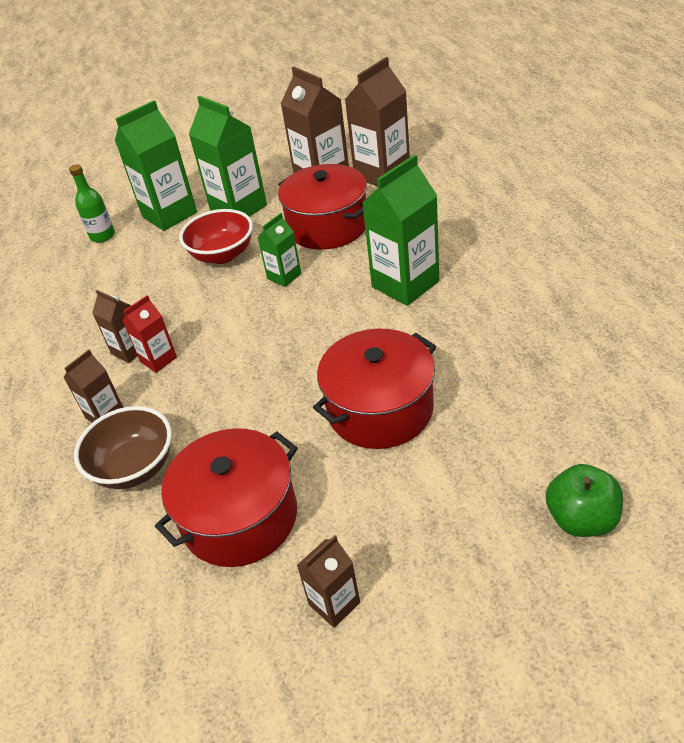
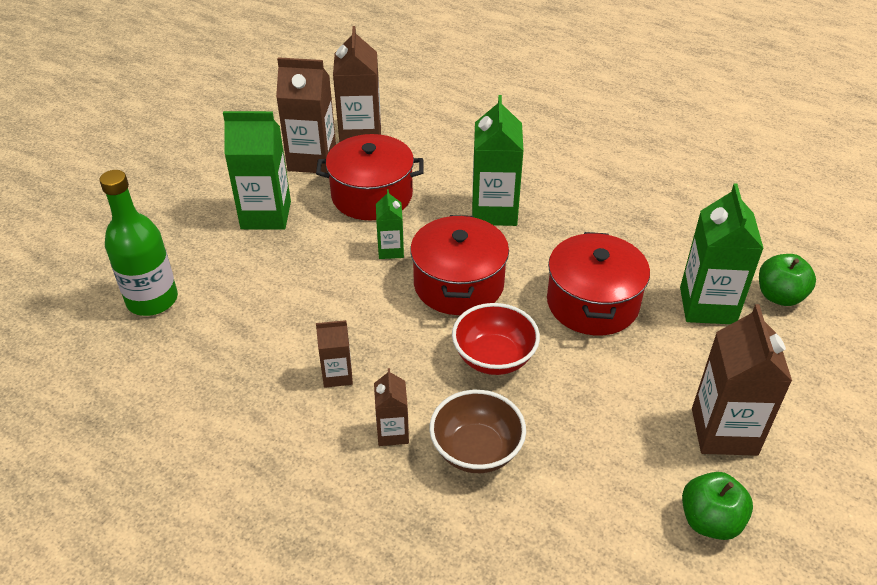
camera: 50 degrees left, 0 degrees up
green bottle [69,164,115,243] -> green bottle [99,170,178,316], size x1.69
green carton [115,100,197,231] -> green carton moved to [680,183,764,324]
red carton [122,295,177,373] -> none
red pot [155,428,298,567] -> red pot moved to [410,215,509,315]
red bowl [179,209,253,264] -> red bowl moved to [452,303,540,375]
brown carton [297,535,360,628] -> brown carton [692,304,792,456], size x1.87
none -> green apple [682,472,753,540]

